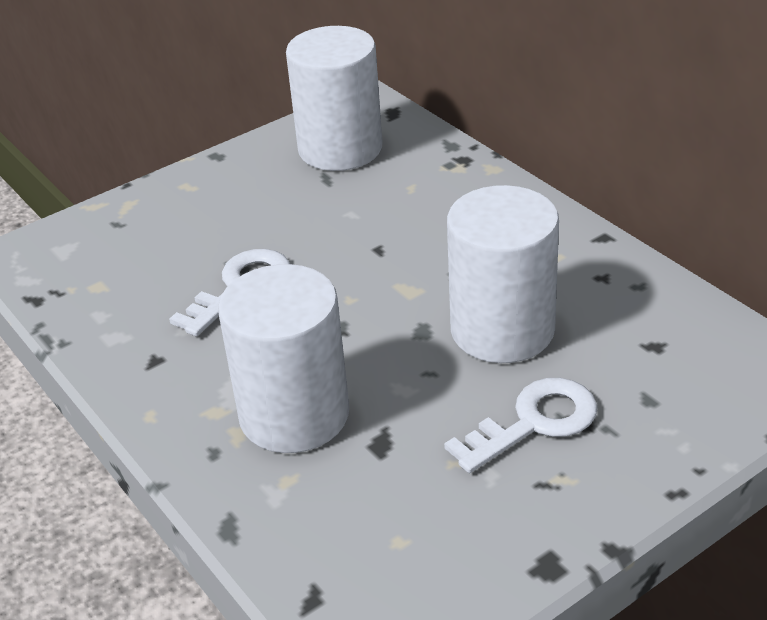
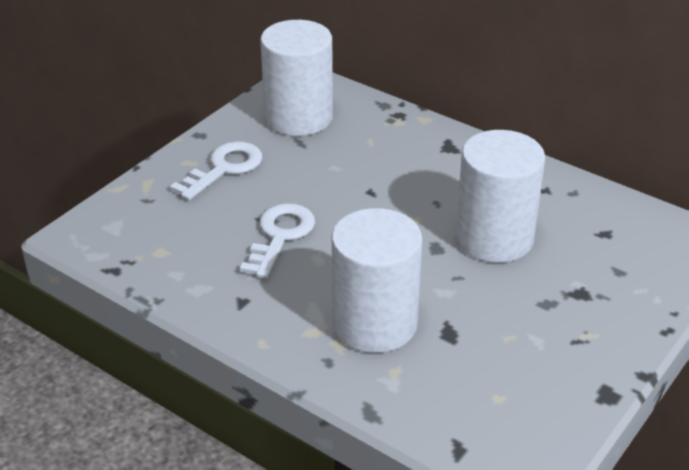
camera: 20 degrees left, 0 degrees up
white key [444,378,598,473] -> white key moved to [170,141,262,200]

